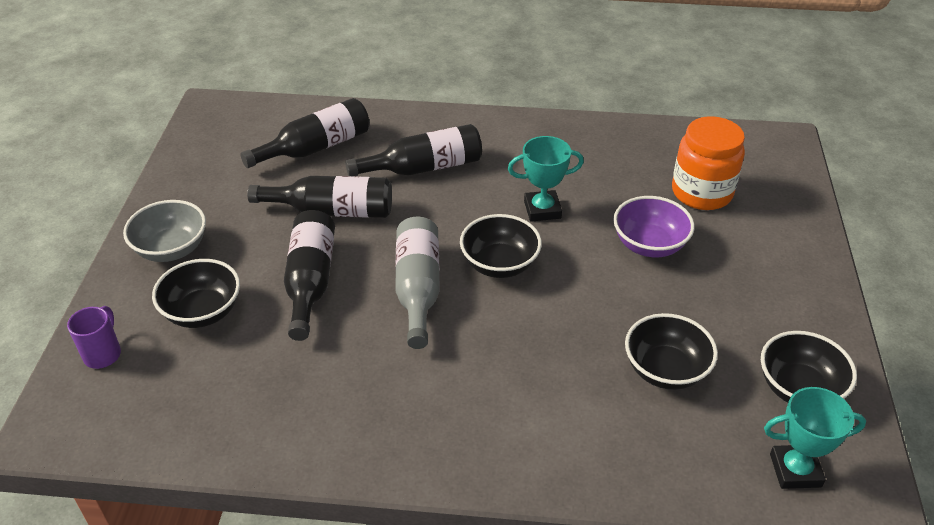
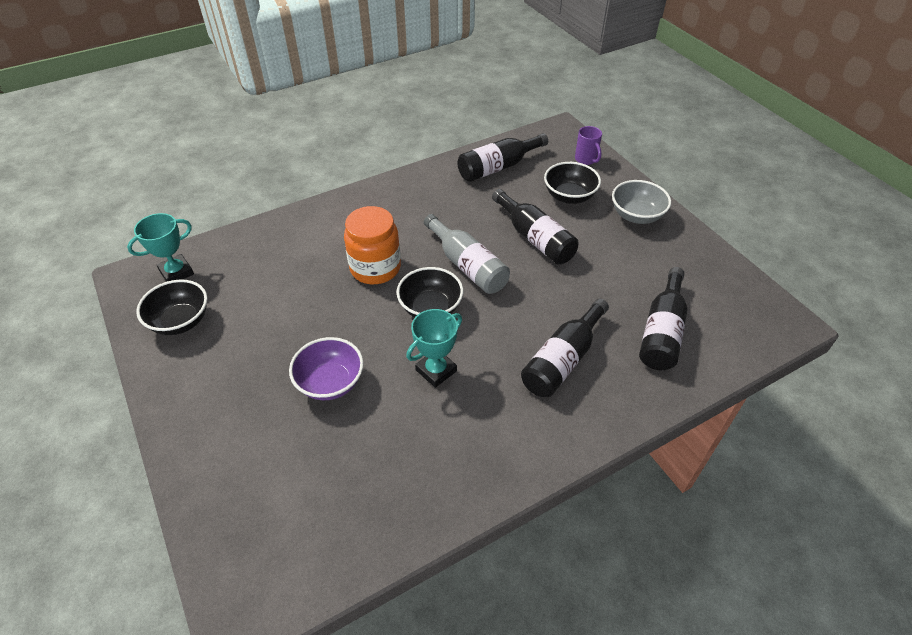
camera: 145 degrees right, 5 degrees up
black bottle [247,176,392,218] -> black bottle moved to [457,133,548,182]
black bowl [625,313,718,390] -> none
orange jar [672,116,745,210] -> orange jar moved to [344,206,401,284]

